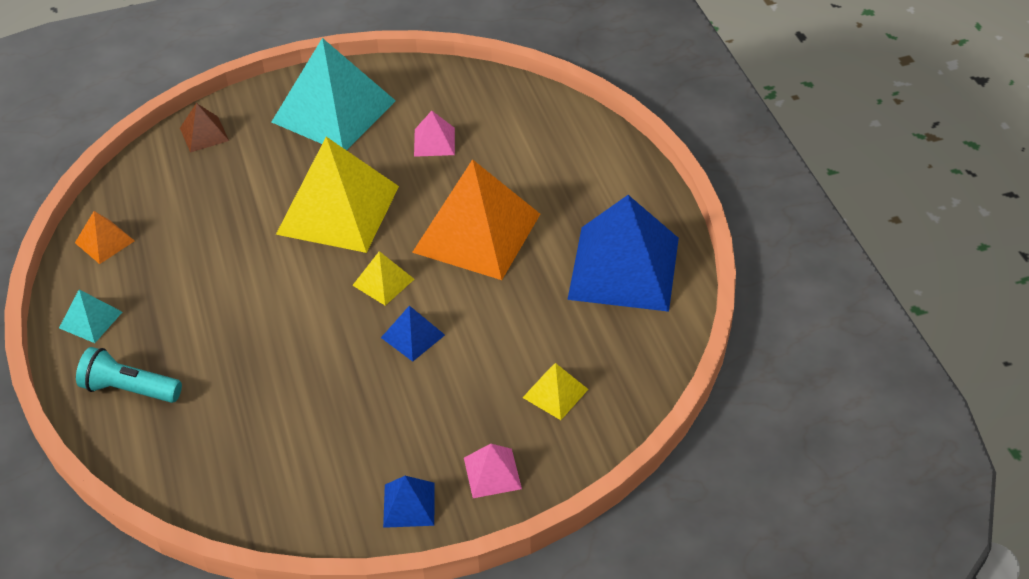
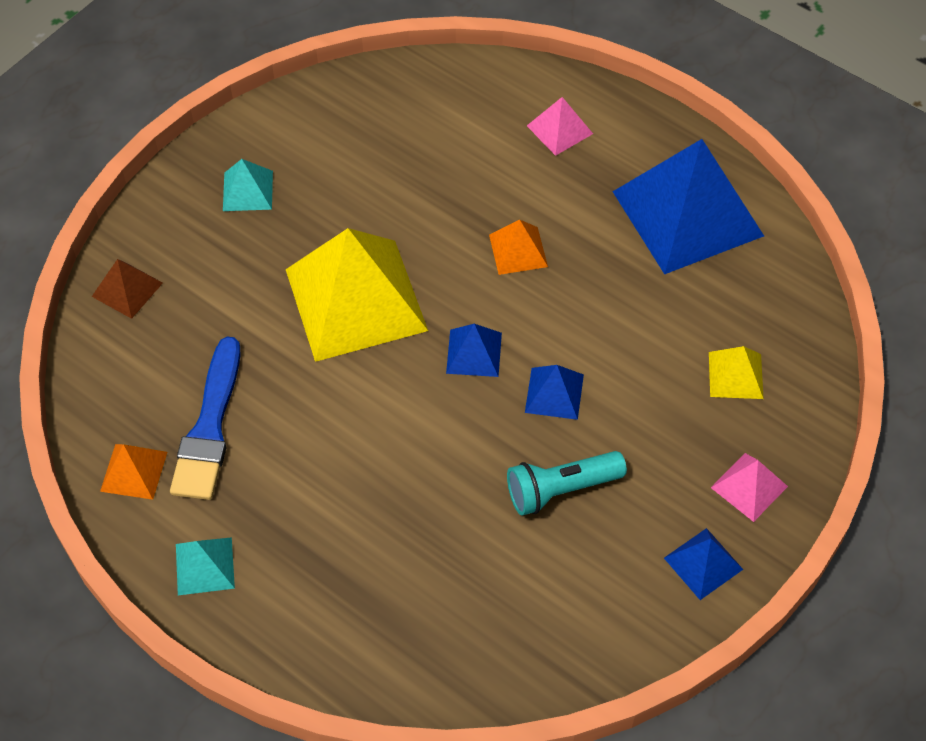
camera: 35 degrees left, 10 degrees up
turquoise flashlight [76,347,182,403] -> turquoise flashlight moved to [507,451,627,516]
turquoise pyramid [272,38,396,150] -> turquoise pyramid [223,159,273,211], size x0.44
yellow pyramid [352,251,414,306] -> blue pyramid [446,324,502,377]
orange pyramid [412,159,540,280] -> orange pyramid [489,220,548,275], size x0.44
pink pyramid [414,111,455,157] -> pink pyramid moved to [527,97,593,156]
none -> blue brush [170,337,241,500]

